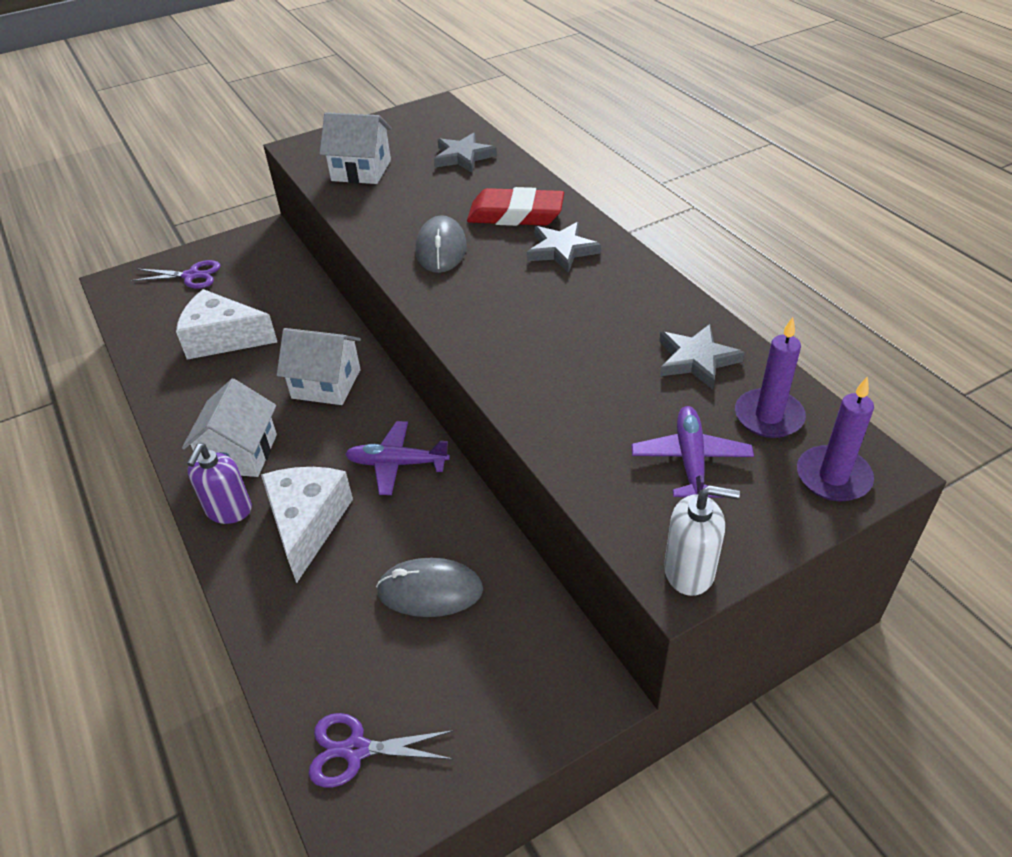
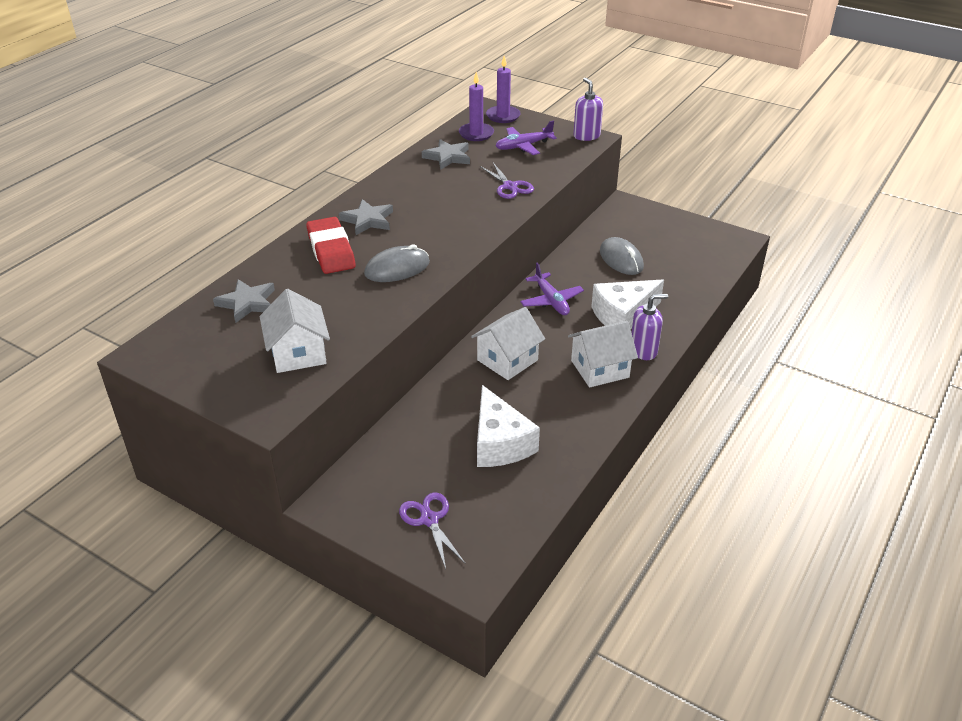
camera: 120 degrees left, 5 degrees down
white house [277,328,361,405] -> white house turned 60 degrees clockwise [471,307,545,380]
purple scissors [309,713,454,787] -> purple scissors moved to [480,163,534,199]
white soap dispenser [664,485,740,596] -> purple soap dispenser [573,78,603,141]

